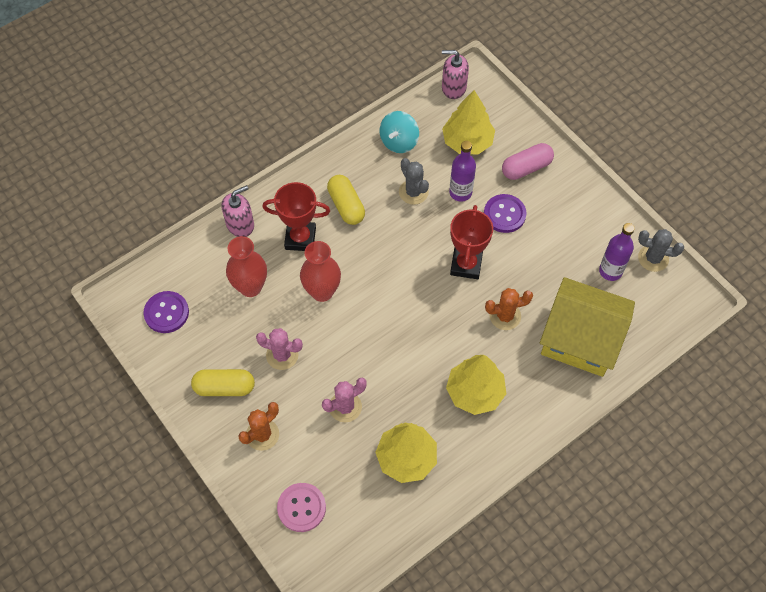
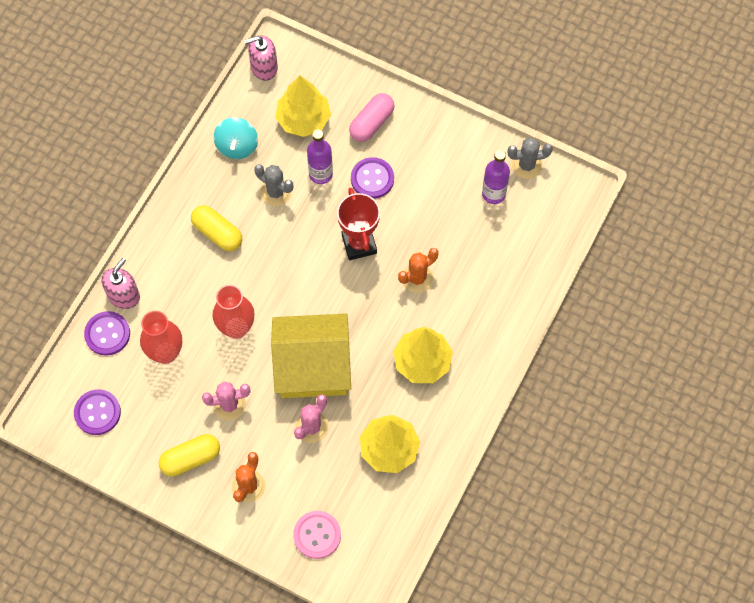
camera: 25 degrees left, 5 degrees up
red trophy [262,182,330,251] -> none
yellow house [540,277,635,377] -> yellow house moved to [271,313,351,398]
none -> purple button [84,311,130,356]

